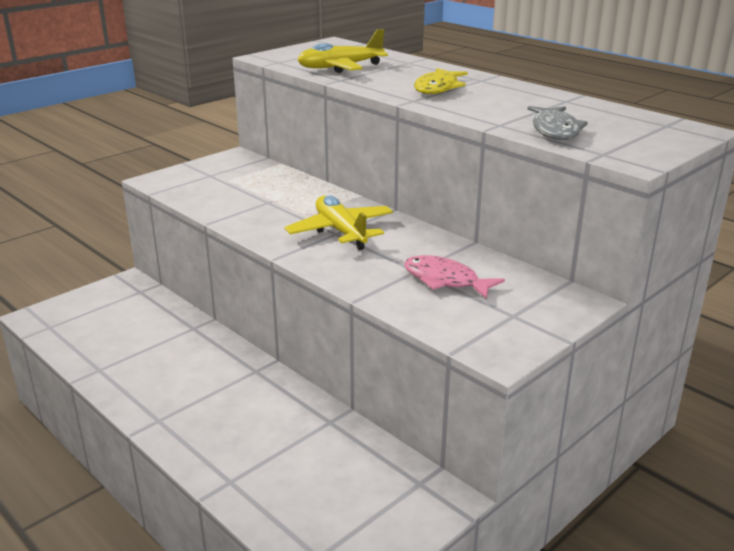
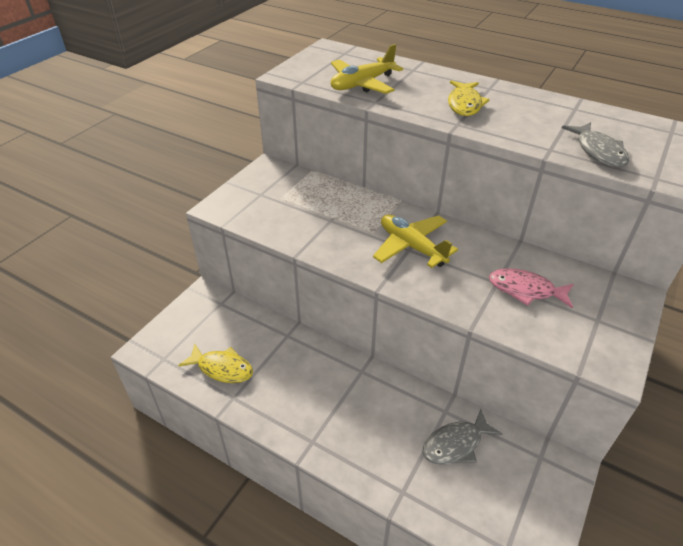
camera: 15 degrees left, 15 degrees up
none -> yellow fish [178,344,253,383]
none -> grey fish [423,409,502,464]

